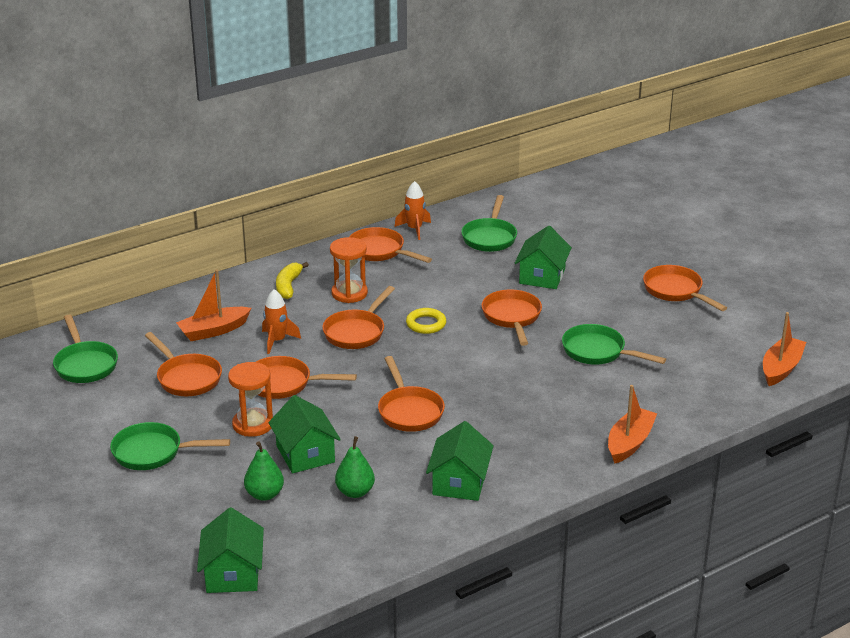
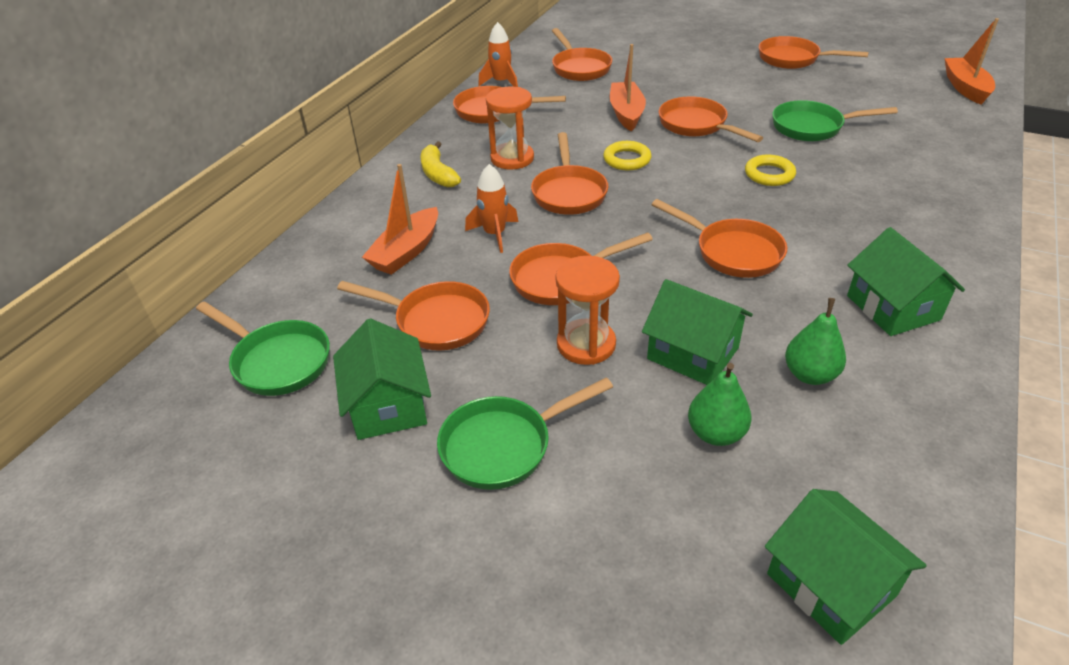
camera: 30 degrees left, 10 degrees up
green pan [461,195,517,252] -> orange pan [552,28,612,81]
green house [515,225,572,289] -> green house moved to [333,318,431,440]
orange boat [608,385,657,464] -> orange boat moved to [610,44,646,131]
none -> yellow ring [745,155,796,186]

